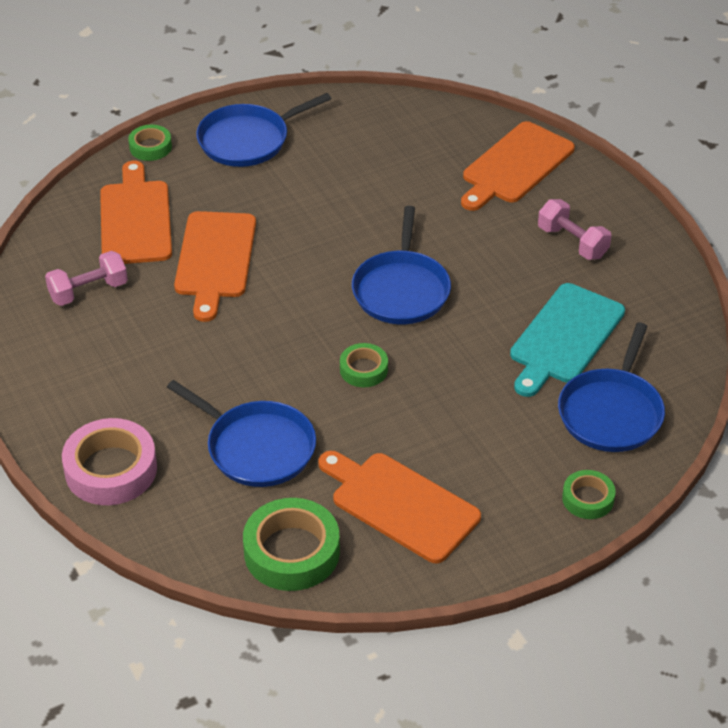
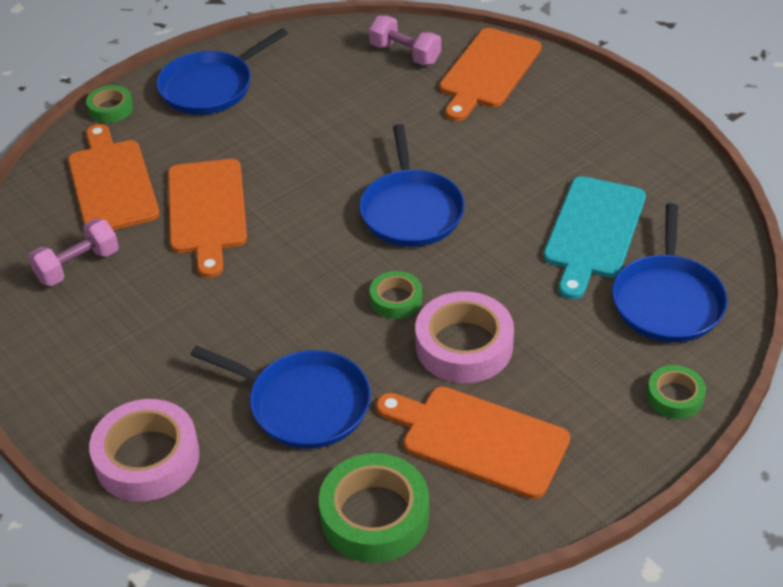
camera: 10 degrees left, 0 degrees up
pink dumbbell [538,199,612,260] -> pink dumbbell moved to [369,15,441,65]
none -> pink tape [415,291,514,383]

